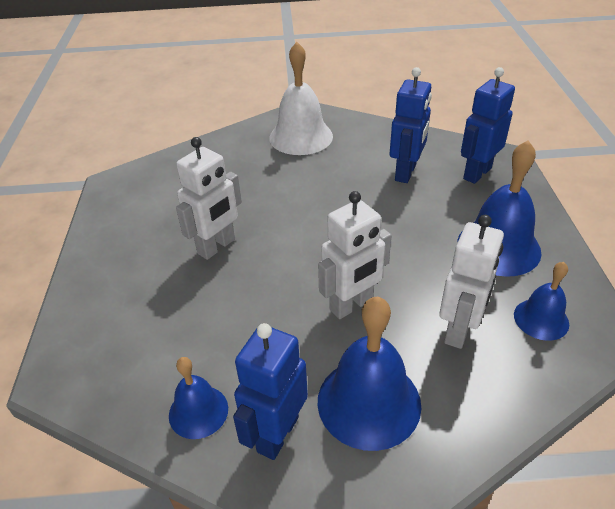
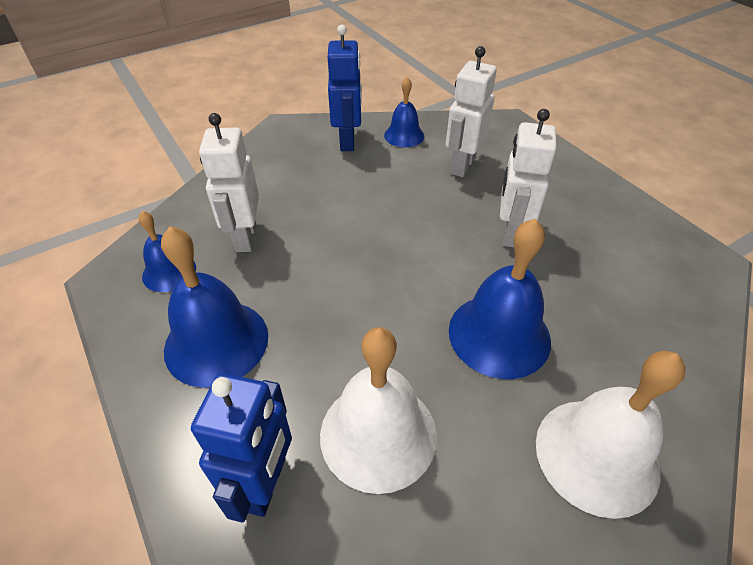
camera: 150 degrees right, 5 degrees up
white robot [318,191,392,319] -> white robot moved to [446,46,497,177]
blue bell [318,296,421,451] -> blue bell moved to [449,219,551,379]
blue robot [390,67,432,183] -> white bell [320,327,437,494]

